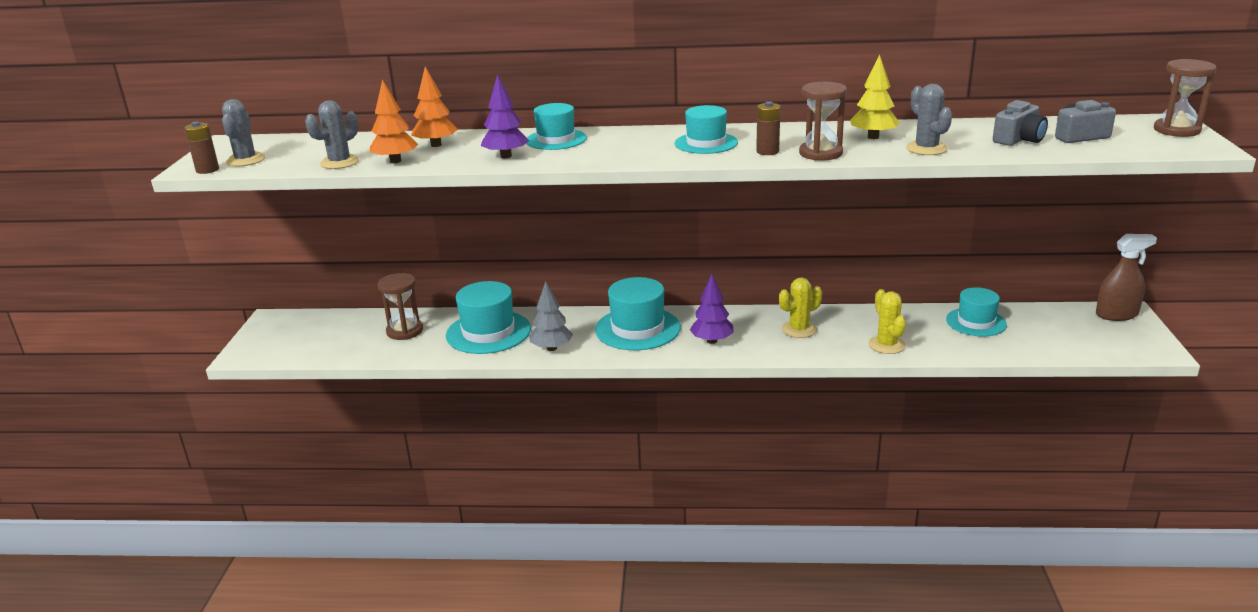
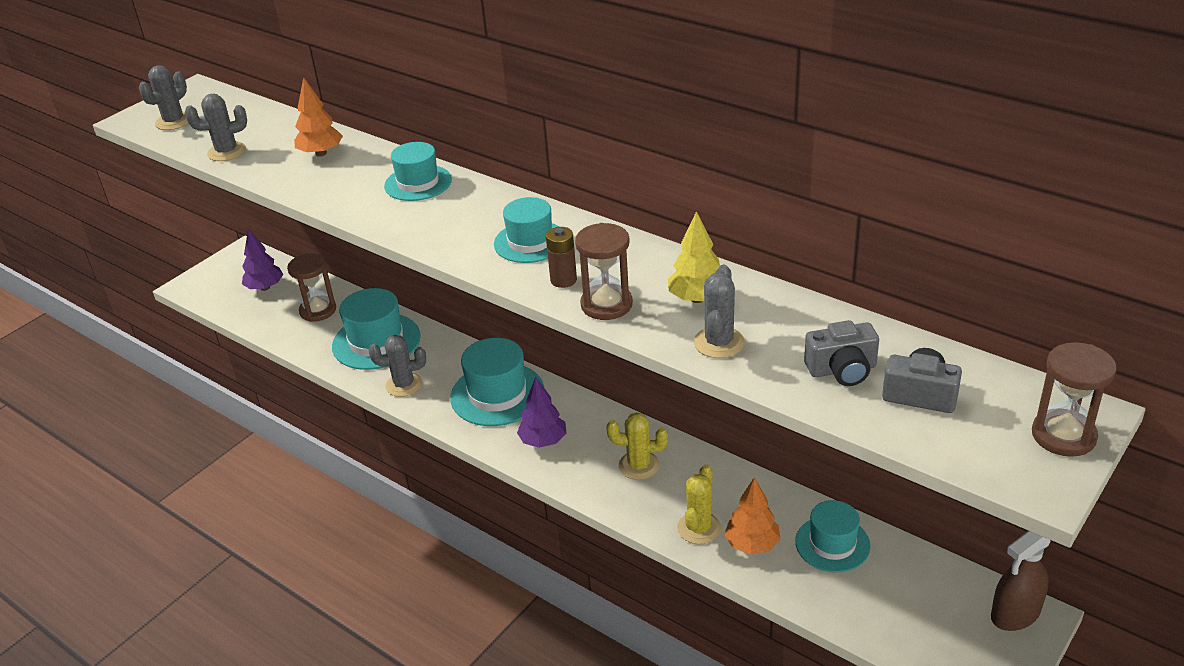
camera: 35 degrees right, 10 degrees up
brown battery [184,121,219,174] -> none
orange tree [370,79,418,163] -> orange tree moved to [724,477,781,555]
purple tree [481,74,529,158] -> purple tree moved to [242,229,284,291]
grey tree [530,281,573,351] -> grey cactus [369,335,426,397]
brown spray bottle [1096,234,1157,321] -> brown spray bottle turned 120 degrees clockwise [991,531,1051,631]

